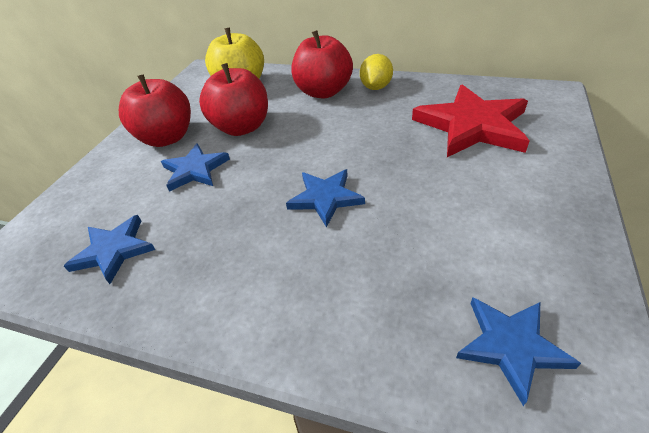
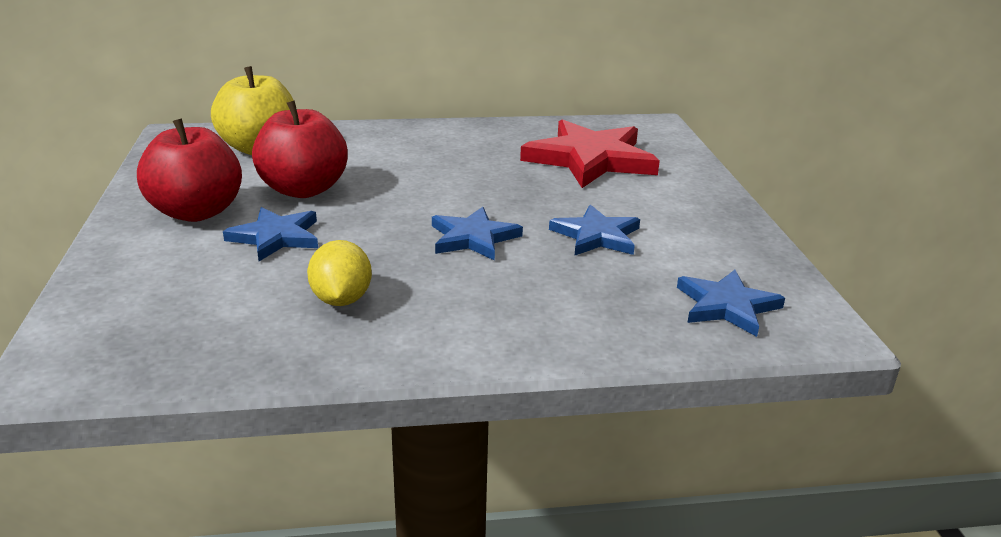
camera: 30 degrees left, 15 degrees down
blue star [64,215,156,284] -> blue star moved to [549,204,640,255]
red apple [292,30,353,99] -> none
yellow lemon [360,54,393,90] -> yellow lemon moved to [307,240,372,306]

